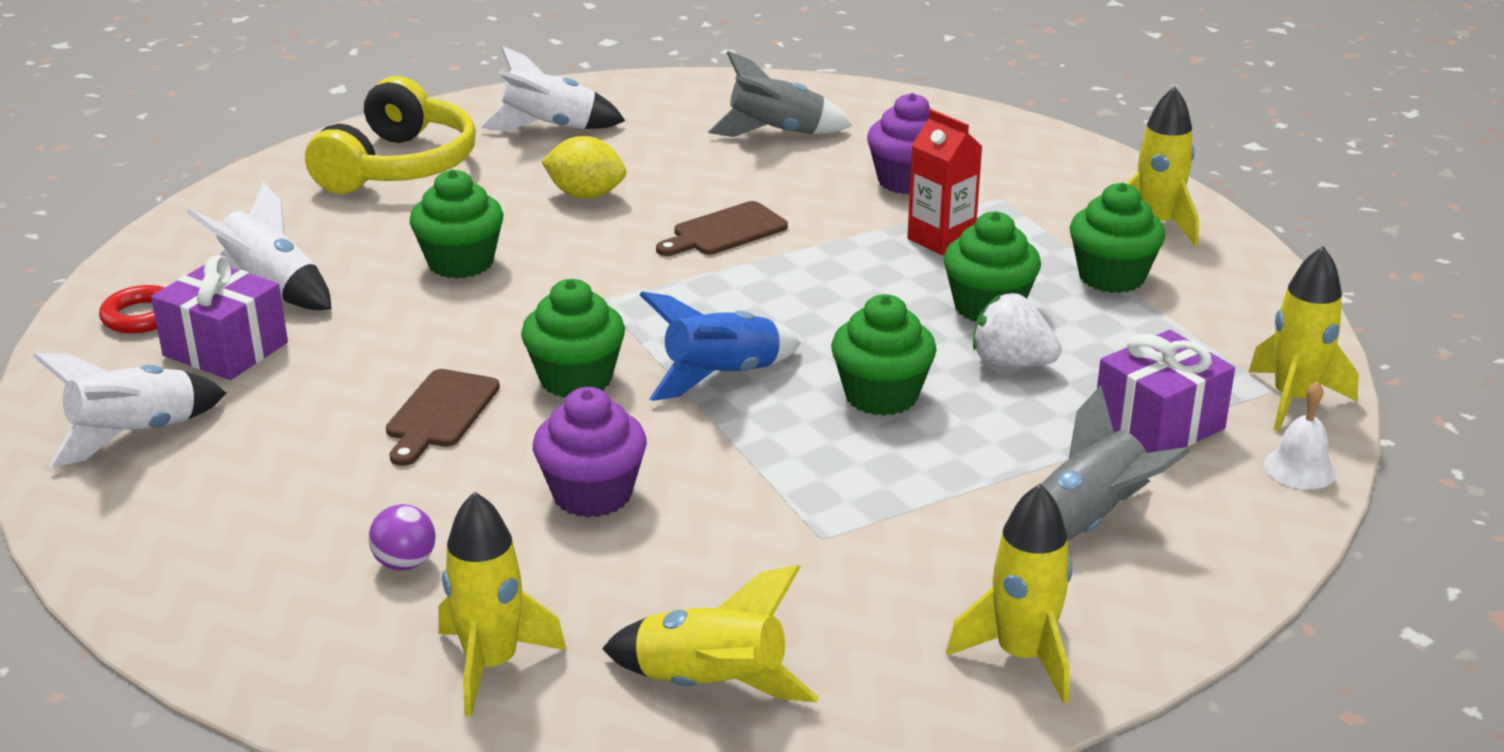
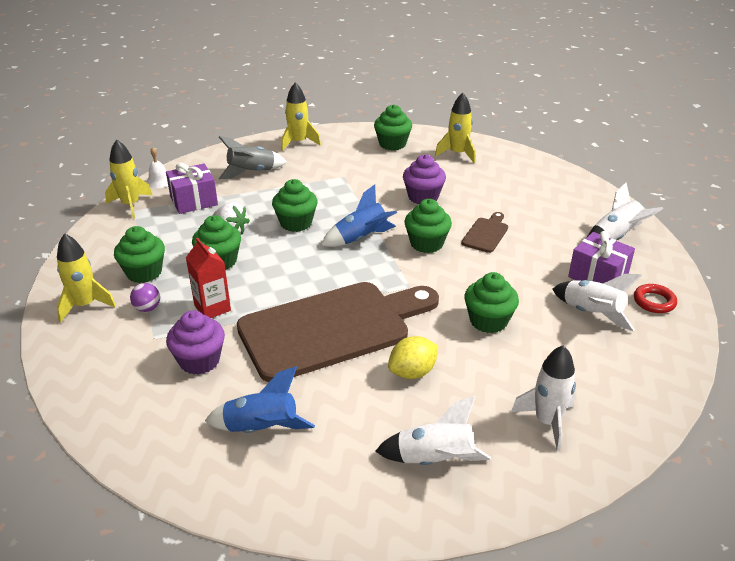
camera: 170 degrees left, 5 degrees up
yellow headphones [305,76,476,194] -> white rocket [511,345,576,451]
purple ball [368,504,436,571] -> purple ball moved to [130,283,160,312]
yellow lemon [541,136,626,199] -> yellow lemon turned 60 degrees counterclockwise [388,336,438,379]
yellow rocket [602,565,819,702] -> green cupcake [374,105,412,151]
brown cutting board [656,201,788,256] -> brown cutting board [237,282,439,382], size x2.49
grey rocket [708,51,852,137] -> blue rocket [205,366,315,433]

